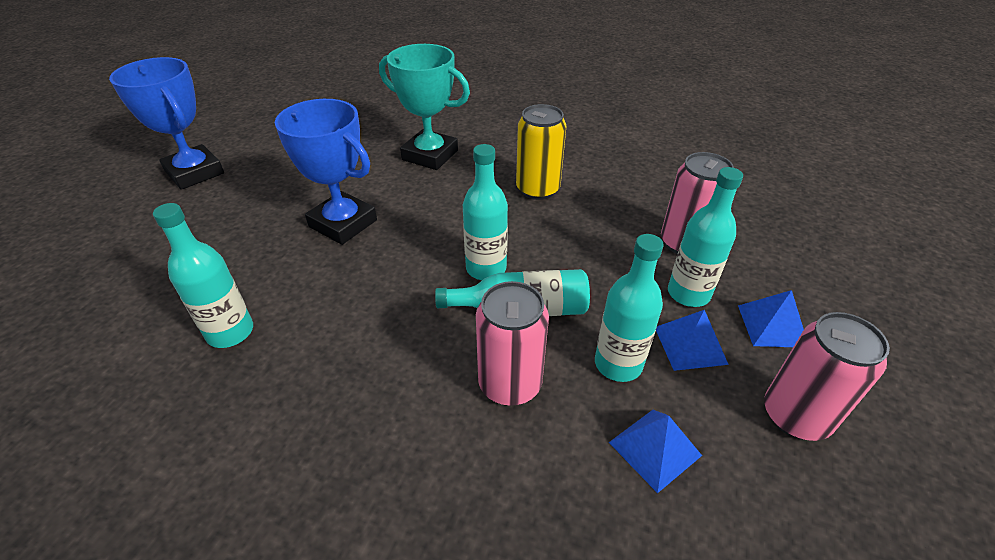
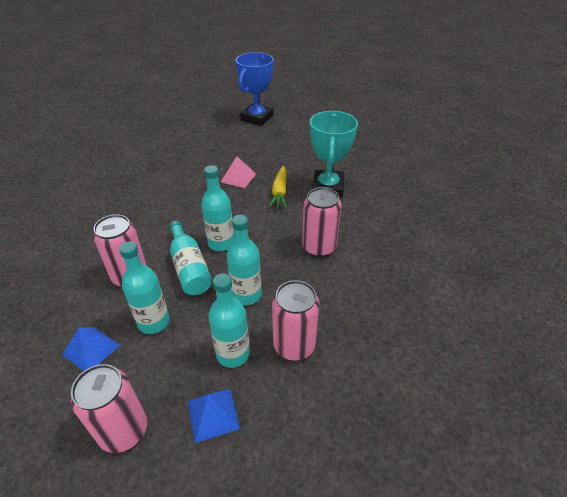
camera: 70 degrees right, 0 degrees up
turquoise bottle [153,203,253,348] -> turquoise bottle moved to [226,215,262,305]
blue trophy [275,99,377,245] -> pink pyramid [221,156,256,188]
yellow can [516,104,566,200] -> pink can [302,187,341,257]
blue pyramid [656,310,729,371] -> none
none -> yellow carrot [269,166,287,208]

